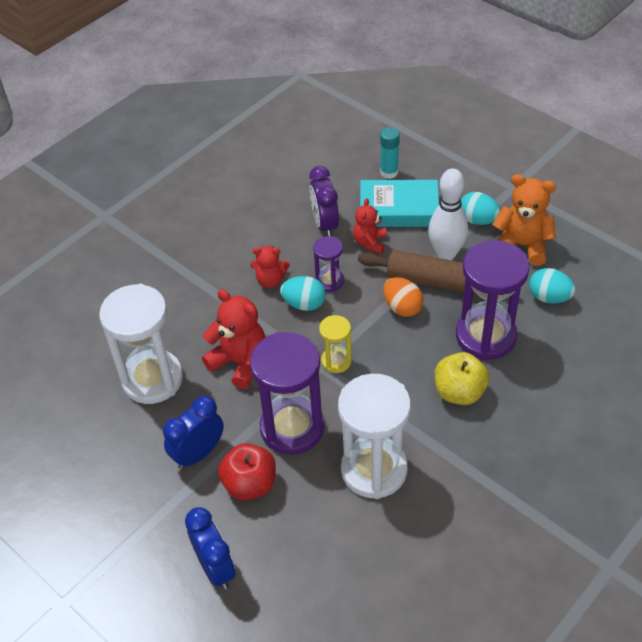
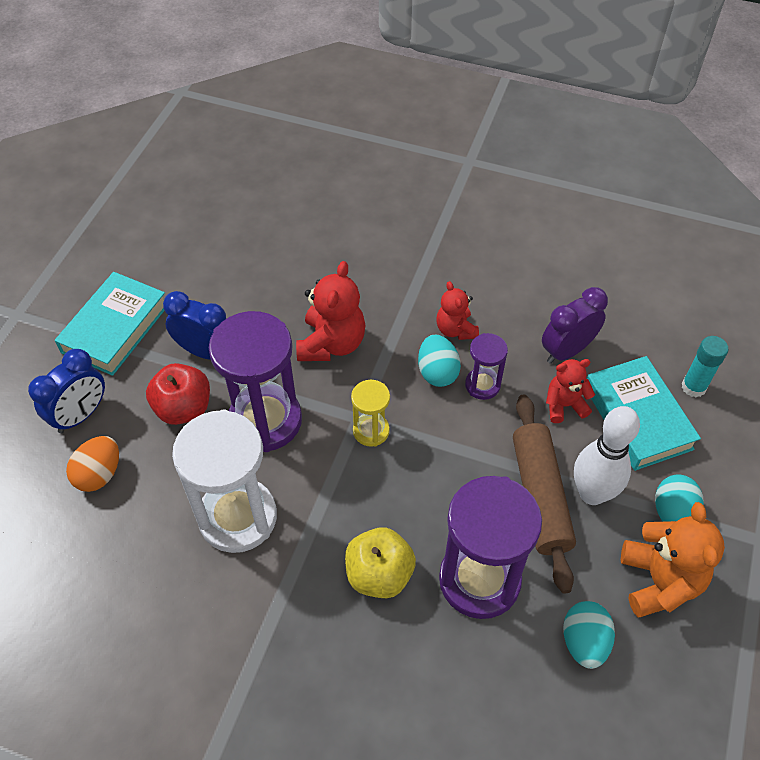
camera: 65 degrees right, 5 degrees up
white hourglass [99,284,183,404] -> none
orange egg [383,277,424,317] -> orange egg moved to [66,436,119,492]
none -> turquoise book [55,272,165,376]

